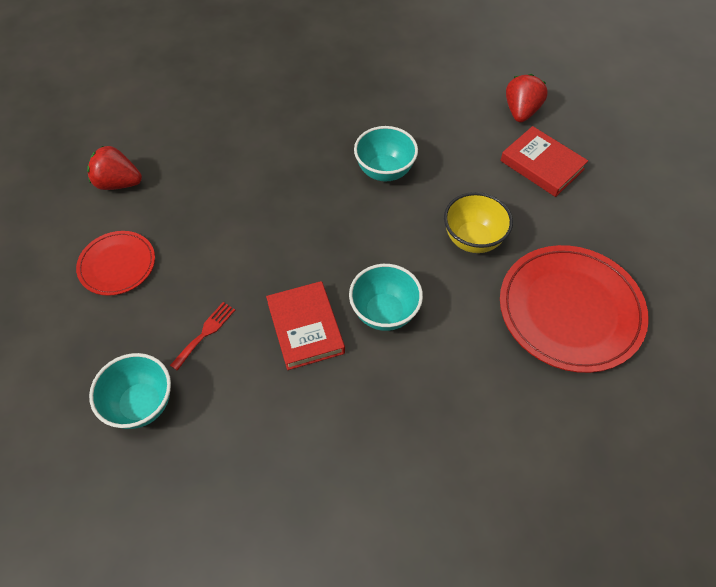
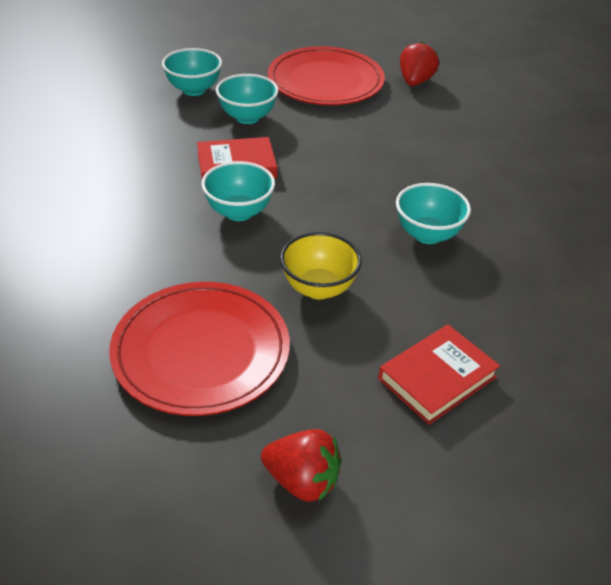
camera: 95 degrees right, 15 degrees down
red plate [76,231,155,296] -> red plate [268,46,385,105], size x1.80
red fork [170,302,235,371] -> turquoise bowl [216,74,279,124]
red strawberry [506,74,548,122] -> red strawberry moved to [261,429,341,502]

